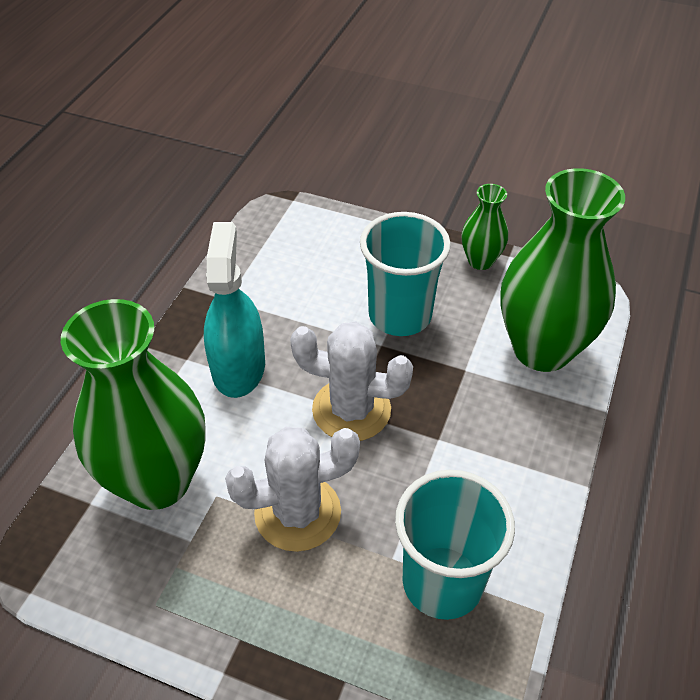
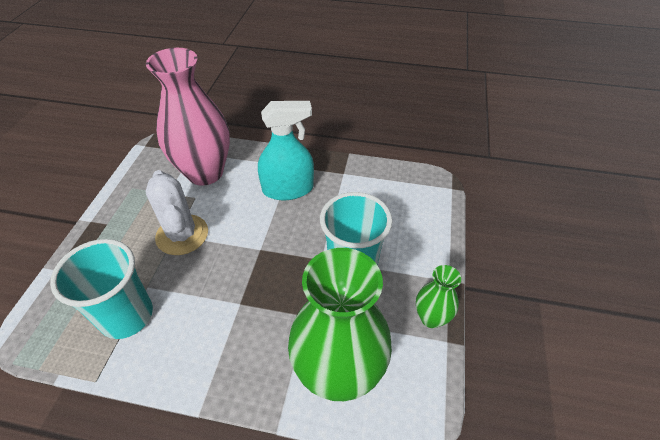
camera: 80 degrees right, 0 degrees up
green vase [61,299,205,510] -> pink vase [146,48,230,186]
white cactus [290,322,413,441] -> none

